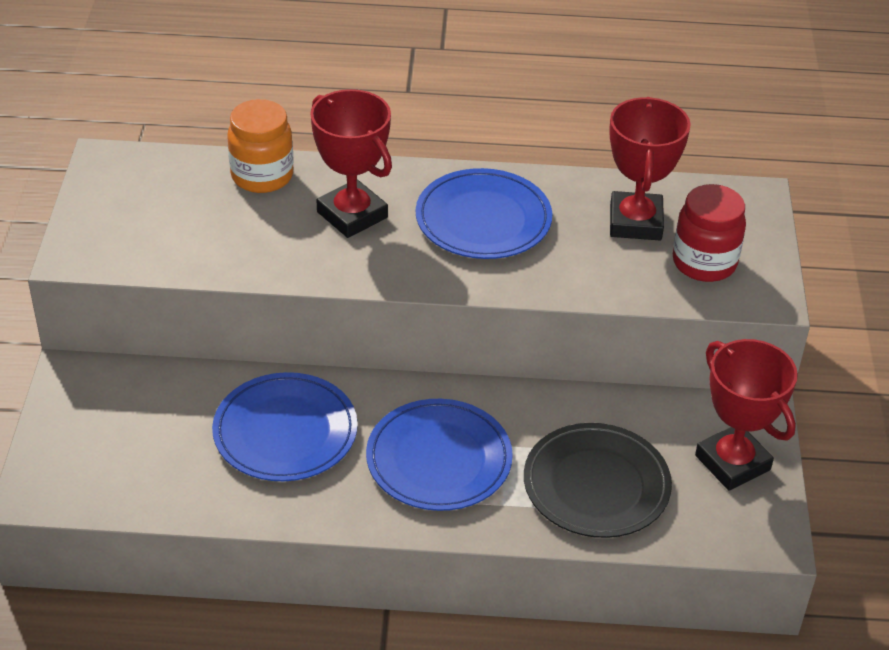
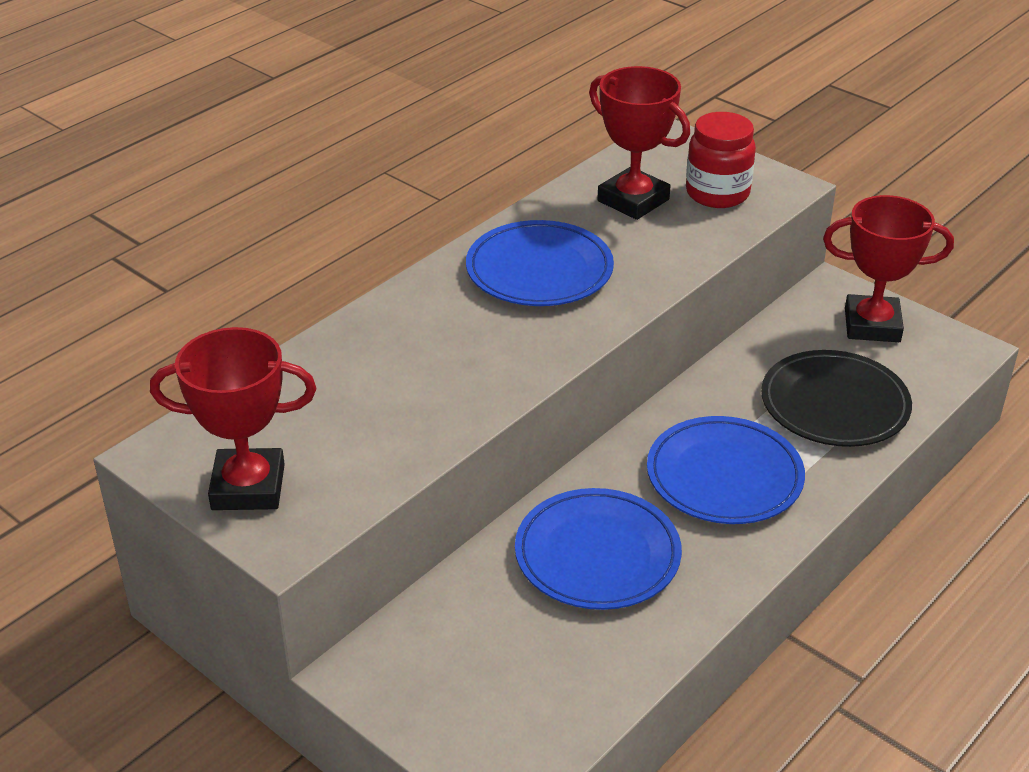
camera: 50 degrees left, 5 degrees down
orange jar [227,99,293,193] -> none
red trophy [310,89,392,238] -> red trophy moved to [150,327,316,510]

